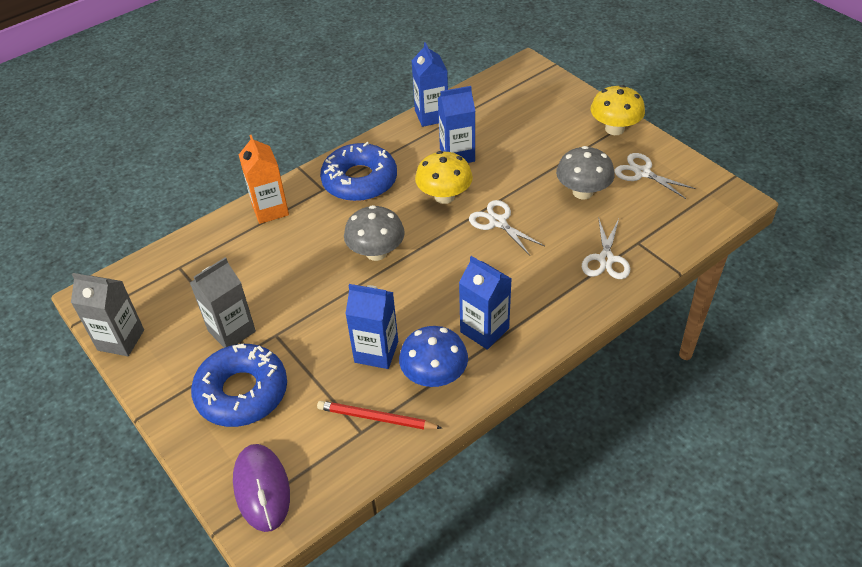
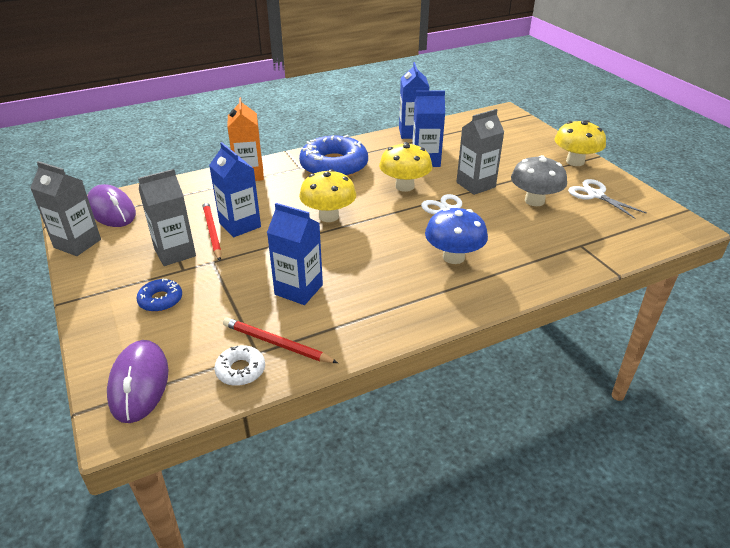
camera: 10 degrees right, 10 degrees down
blue donut [191,343,287,427] -> blue donut [137,279,182,312], size x0.48
grey mushroom [344,205,405,261] -> yellow mushroom [299,169,356,222]
blue mushroom [399,326,468,387] -> blue mushroom moved to [425,208,488,264]
blue carton [459,256,512,350] -> blue carton moved to [209,142,261,237]
white scissors [582,217,630,279] -> none
none -> purple mouse [87,184,136,227]
none -> red pencil [202,201,222,261]
none -> white donut [214,345,265,386]
none -> grey carton [457,109,504,195]

